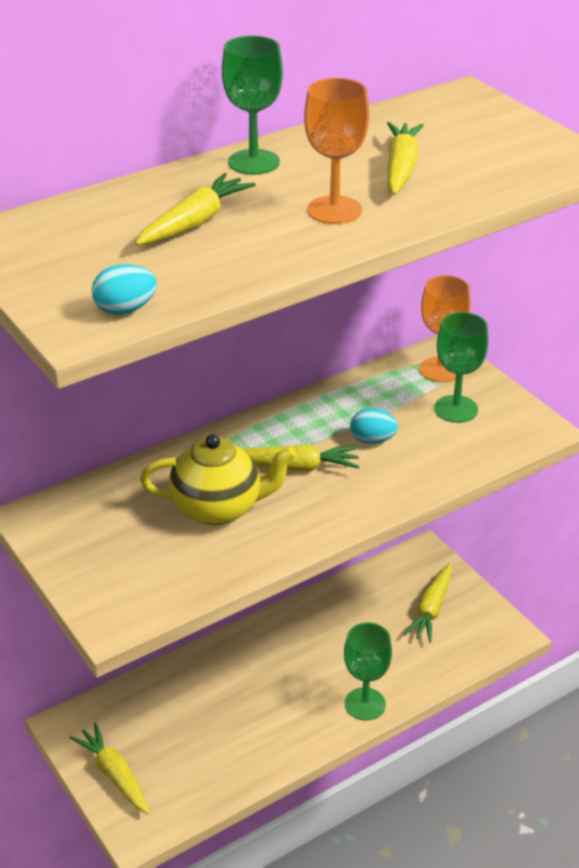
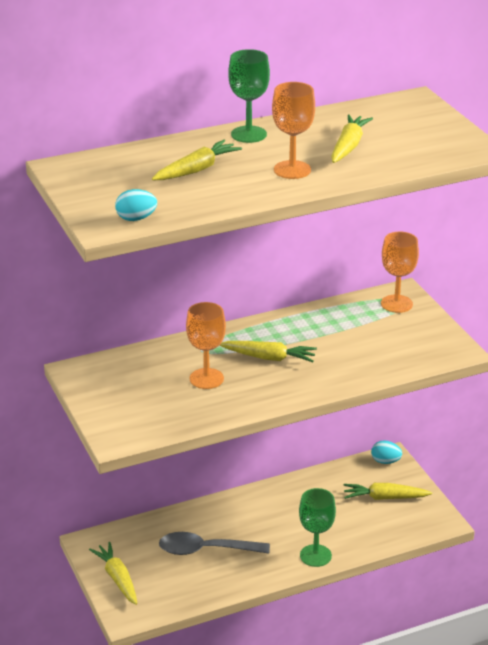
camera: 10 degrees right, 5 degrees down
yellow teapot [140,434,296,525] -> orange goblet [186,302,226,389]
turquoise egg [350,408,398,444] -> turquoise egg moved to [371,440,402,464]
yellow carrot [404,564,452,643] -> yellow carrot turned 60 degrees clockwise [344,483,432,500]
green goblet [434,312,488,423] -> none
none -> grey spoon [159,532,270,555]

